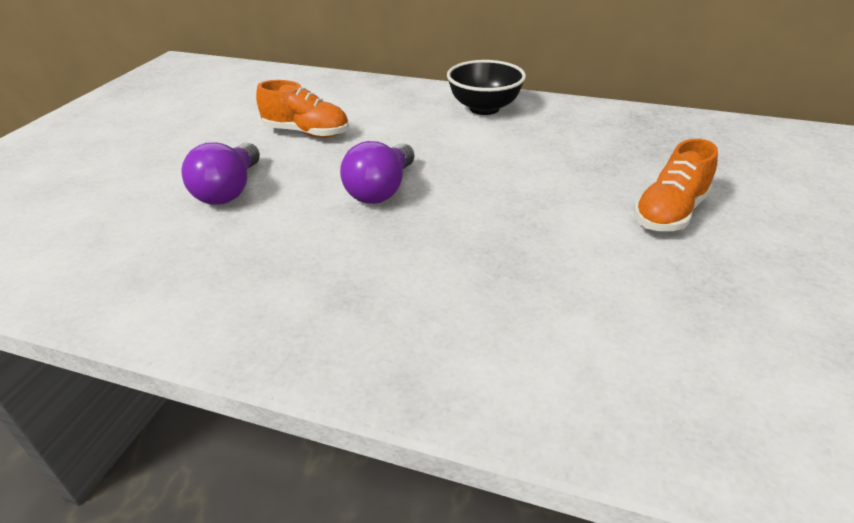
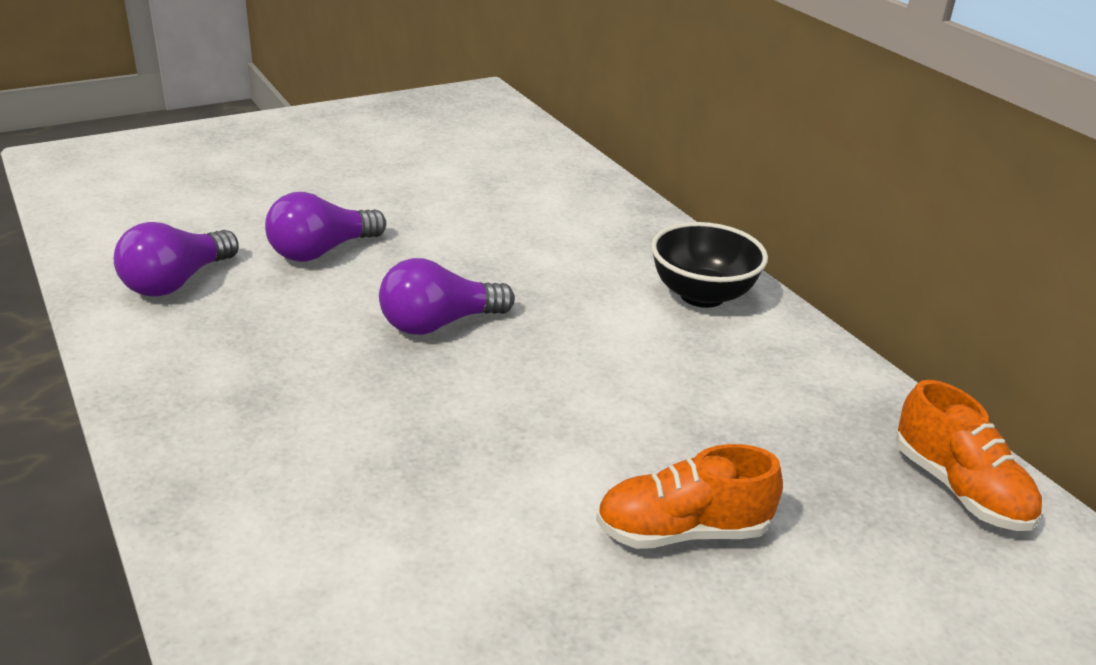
camera: 40 degrees right, 5 degrees down
orange shoe [256,80,349,138] -> orange shoe moved to [896,380,1042,531]
none -> purple light bulb [114,222,239,297]

